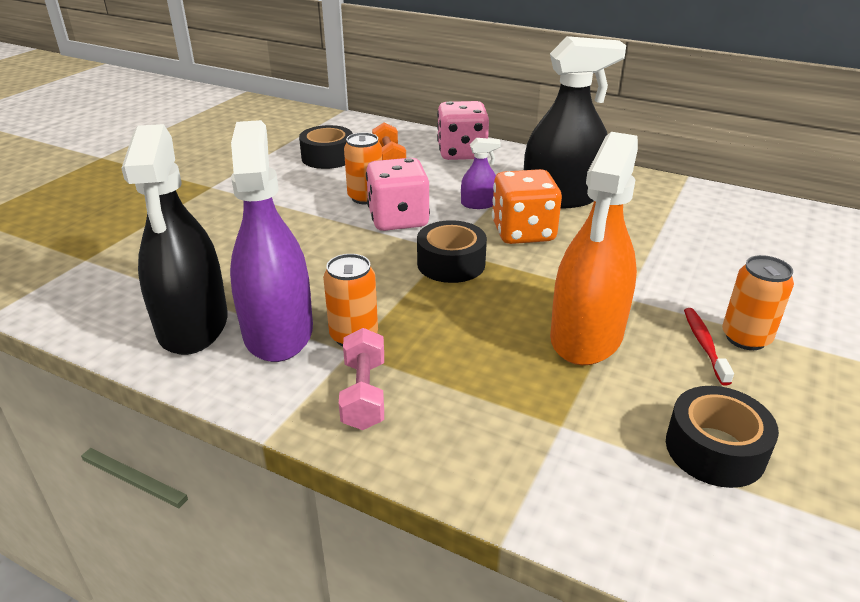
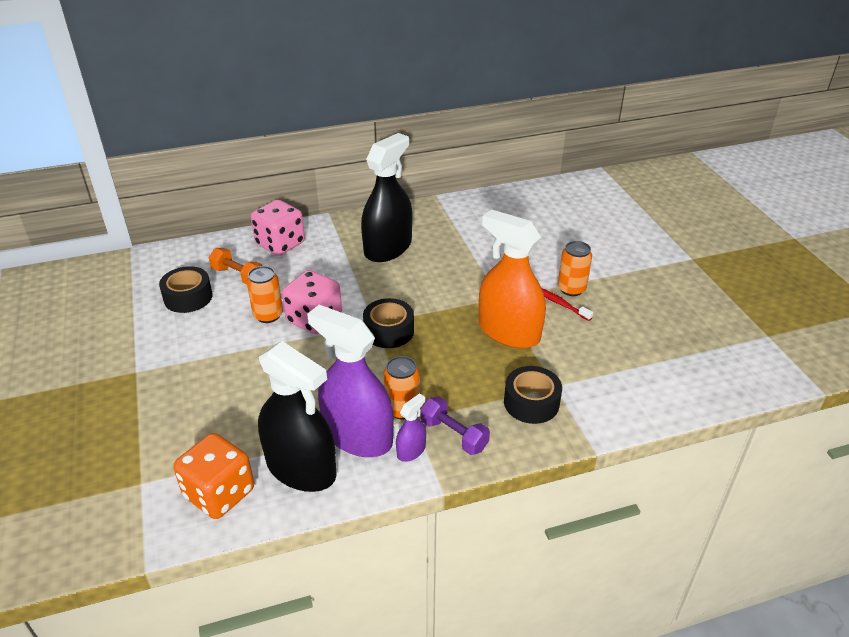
camera: 45 degrees left, 5 degrees up
pink dumbbell [339,328,384,430] -> purple dumbbell [421,397,490,455]
purple spray bottle [461,138,501,209] -> purple spray bottle moved to [396,393,426,462]
orange dice [492,169,562,244] -> orange dice moved to [173,433,254,519]
orange spray bottle [550,132,638,365] -> orange spray bottle turned 150 degrees clockwise [479,209,546,349]
black tape [666,386,779,488] -> black tape moved to [504,366,562,424]

